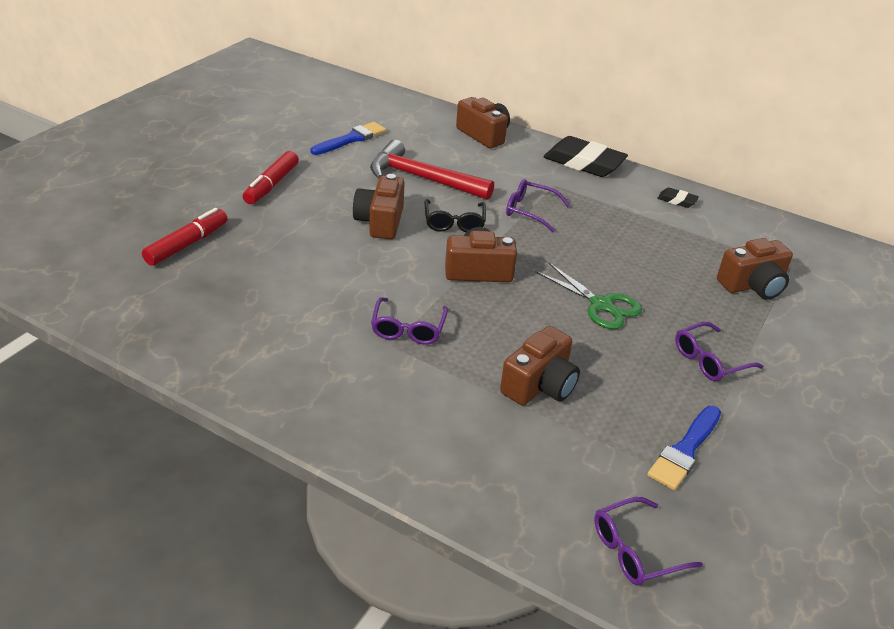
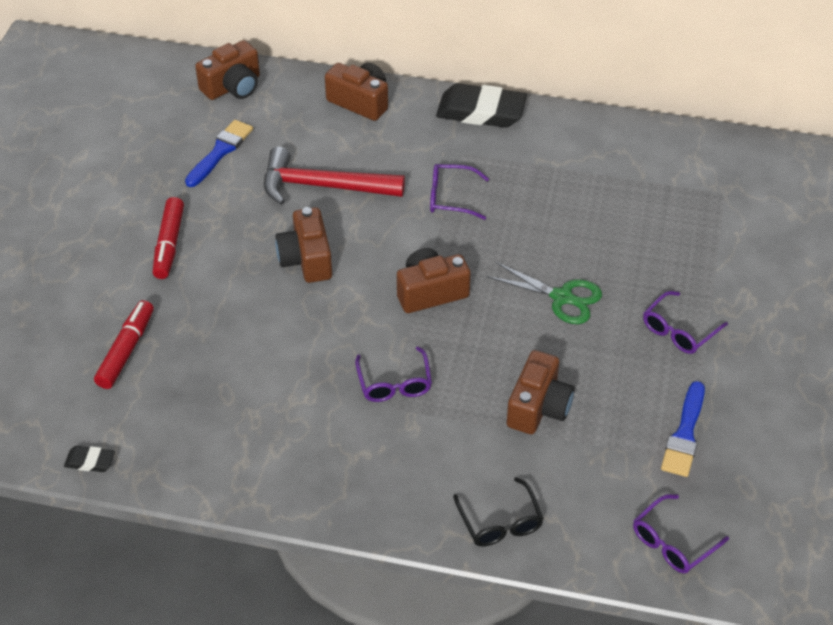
camera: 15 degrees left, 10 degrees up
black glasses [425,199,486,232] -> black glasses moved to [453,477,544,547]
black eraser [657,187,699,208] -> black eraser moved to [64,446,115,472]
brown camera [717,238,793,300] -> brown camera moved to [195,40,260,100]

